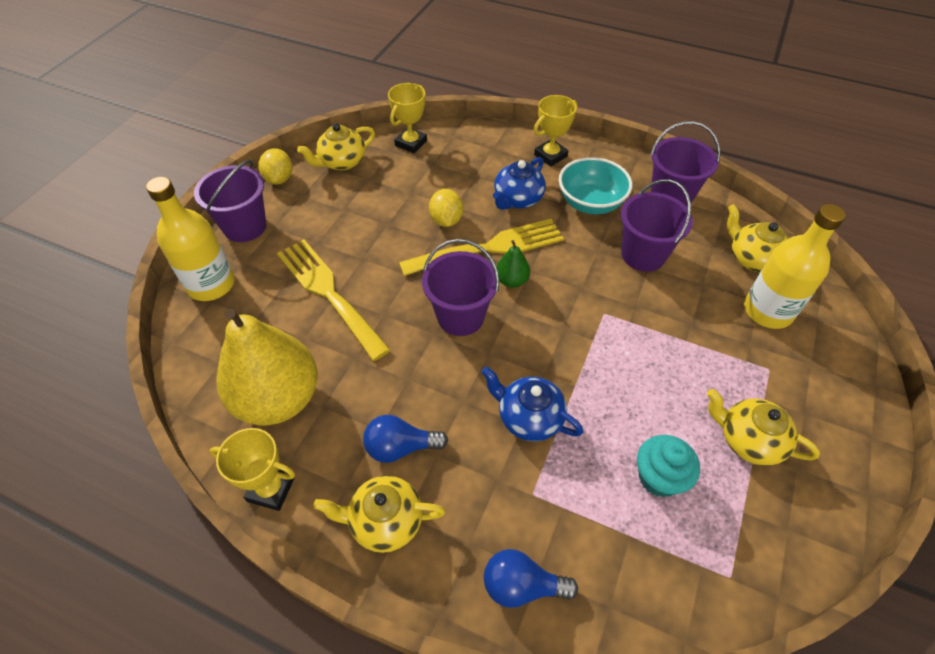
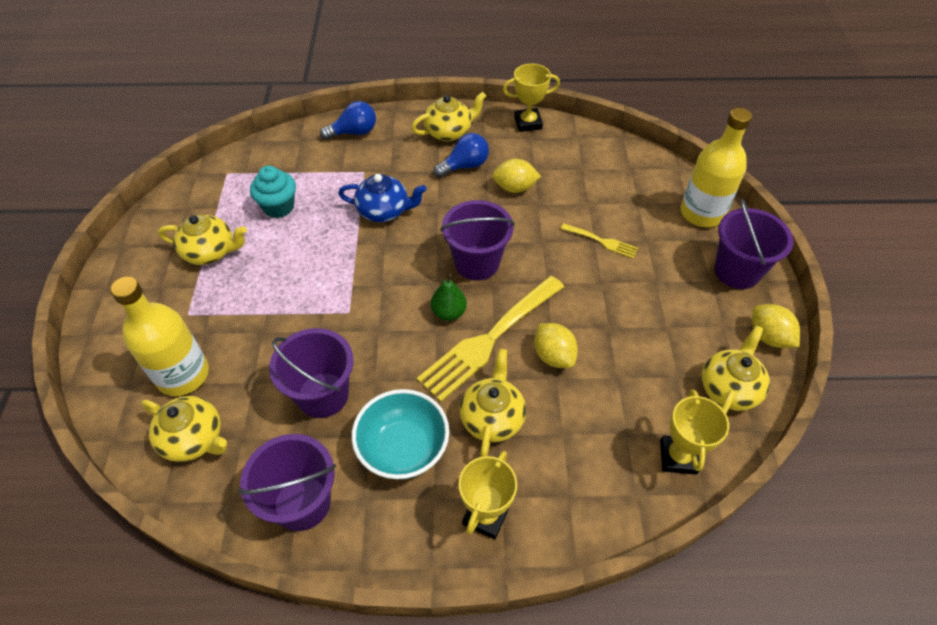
camera: 155 degrees right, 0 degrees up
yellow pear [216,308,318,426] -> none
yellow fork [277,240,391,361] -> yellow fork [560,223,638,259], size x0.47
blue teapot [493,157,546,210] -> yellow teapot [459,349,526,457]
none -> yellow lemon [492,159,541,193]

